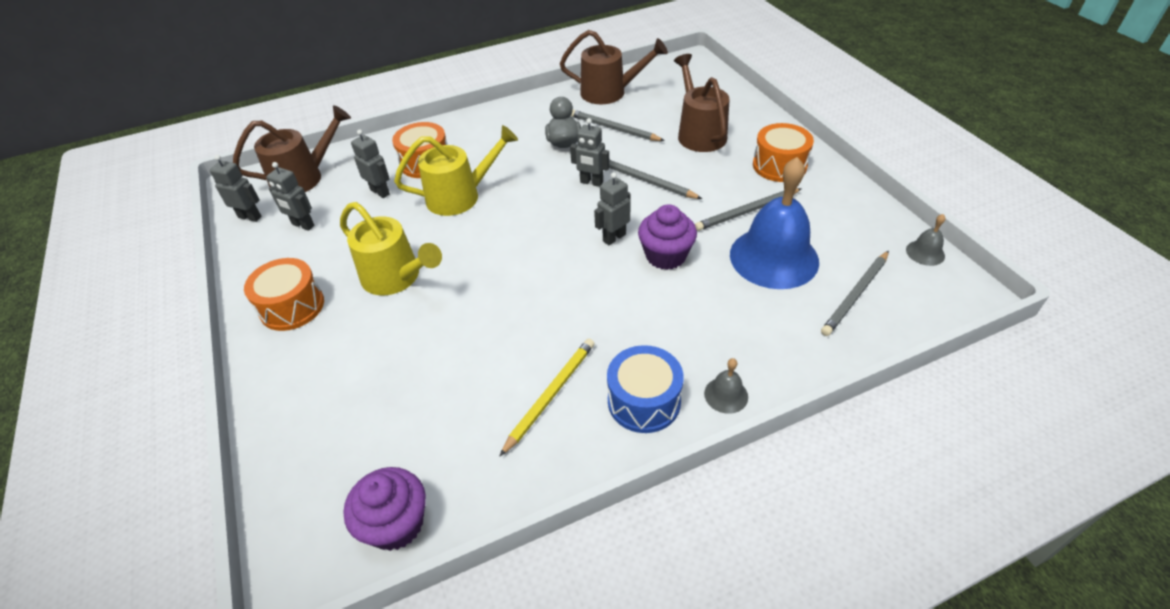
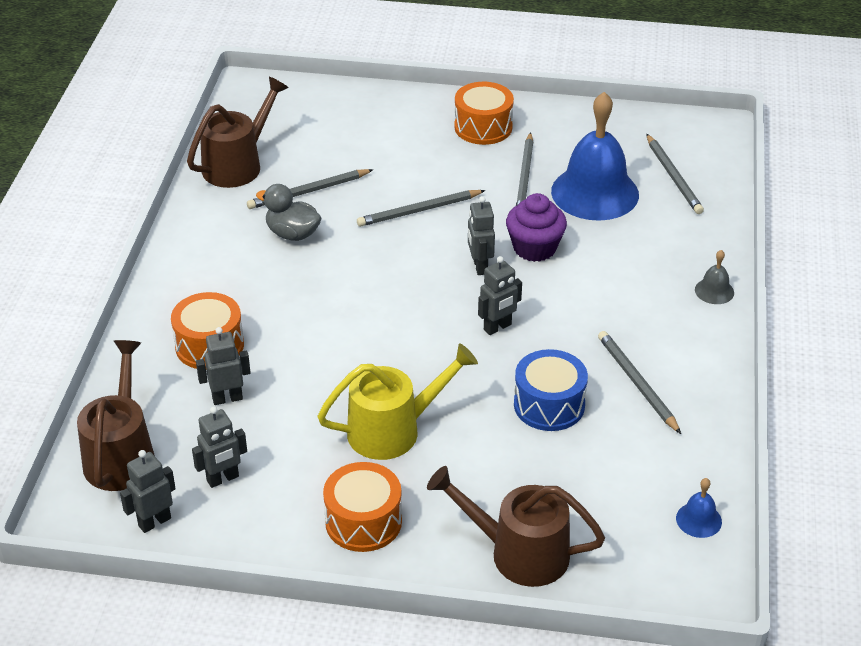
camera: 60 degrees left, 5 degrees down
purple cupcake [343,467,426,551] -> blue bell [676,478,722,538]
yellow watering can [394,125,518,216] -> none
yellow pencil [499,339,595,457] -> grey pencil [598,331,681,434]
grey robot [570,118,610,187] -> grey robot moved to [478,256,522,335]
blue drum [607,345,684,433] -> blue drum moved to [514,349,588,431]
brown watering can [674,54,730,152] -> brown watering can moved to [427,466,605,587]
grey bell [906,214,946,266] -> none

